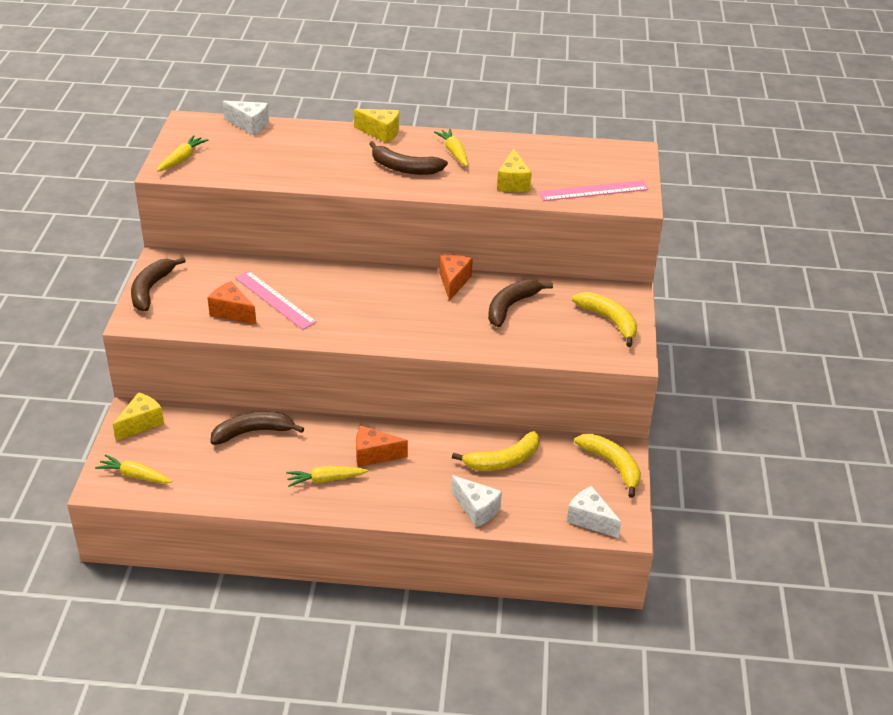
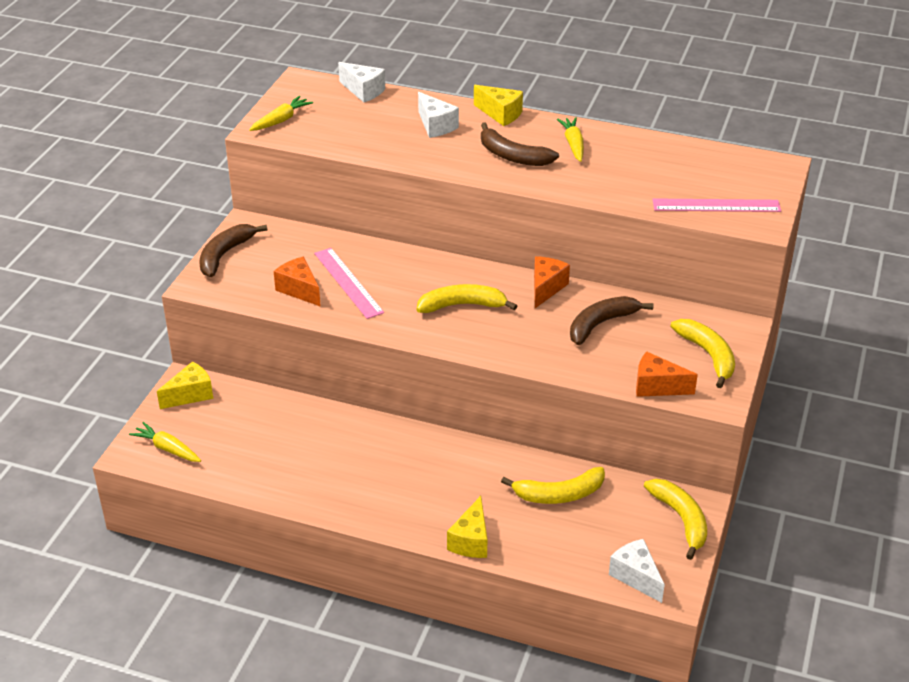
camera: 15 degrees right, 0 degrees up
brown banana [210,412,304,445] -> none
yellow carrot [286,466,368,487] -> none
orange cheese [356,426,408,467] -> orange cheese moved to [636,352,698,397]
white cheese [451,475,502,527] -> white cheese moved to [418,92,459,138]
yellow cheese [497,149,532,192] -> yellow cheese moved to [447,496,487,558]
none -> yellow banana [416,284,517,313]

